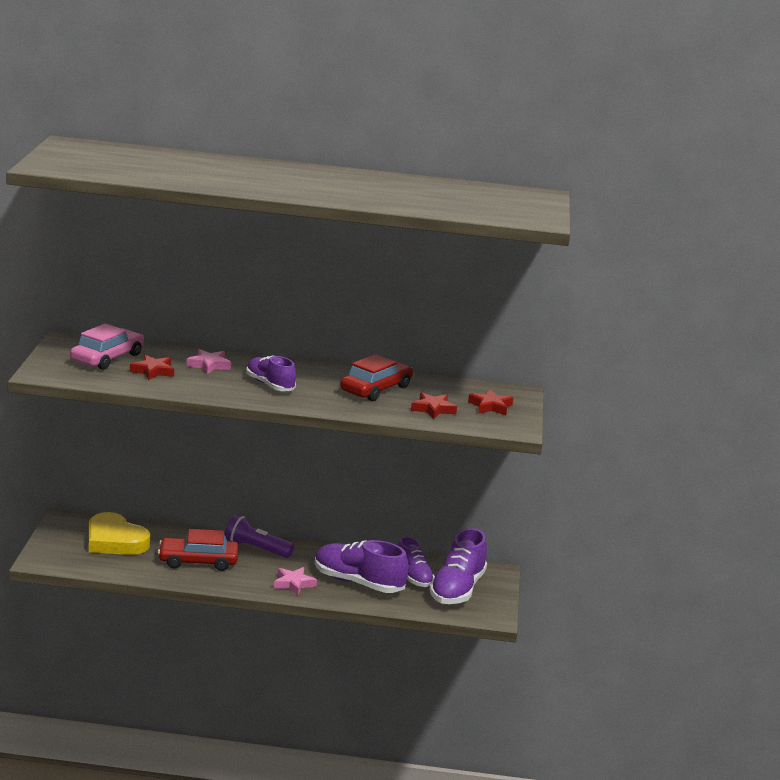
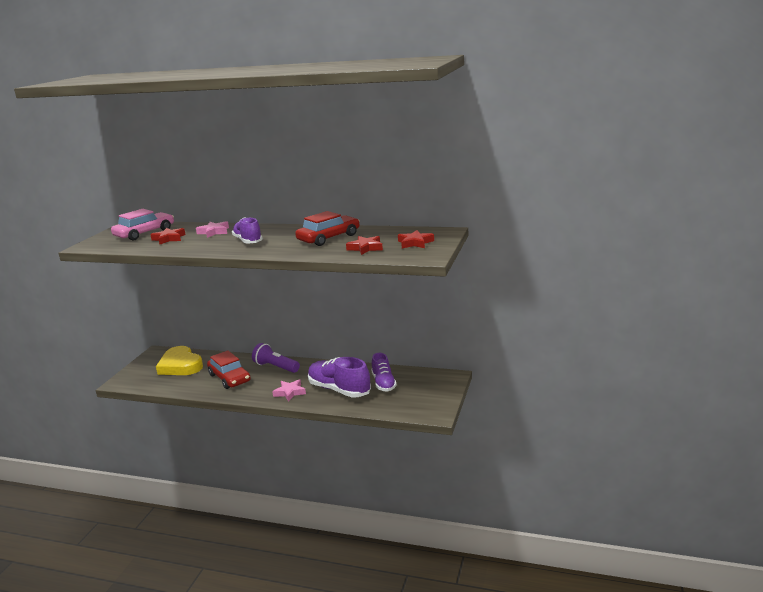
camera: 15 degrees right, 0 degrees up
red car [158,529,239,571] -> red car turned 135 degrees counterclockwise [207,350,251,389]
purple shoe [430,528,487,604] -> none

